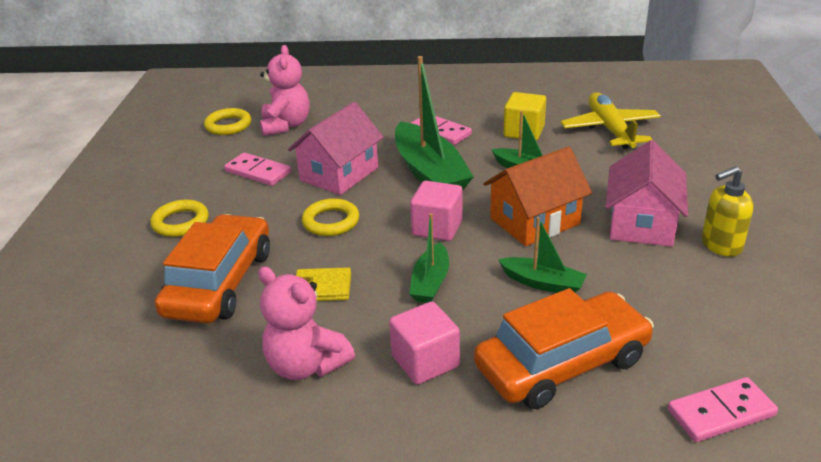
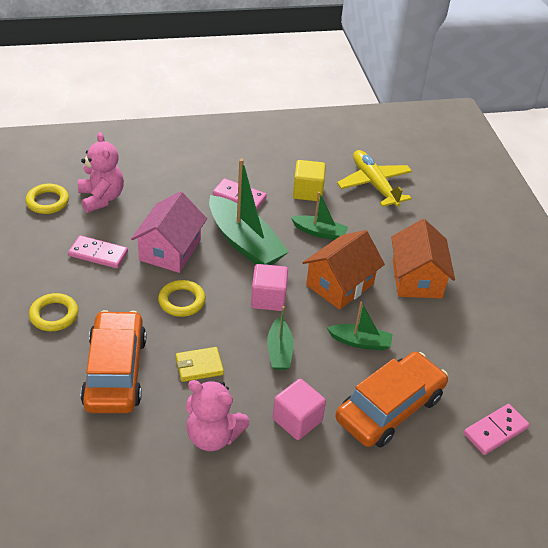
camera: 20 degrees left, 10 degrees up
pink house [606,140,688,247] -> orange house [391,219,455,299]
yellow soap dispenser [702,166,754,257] -> none

